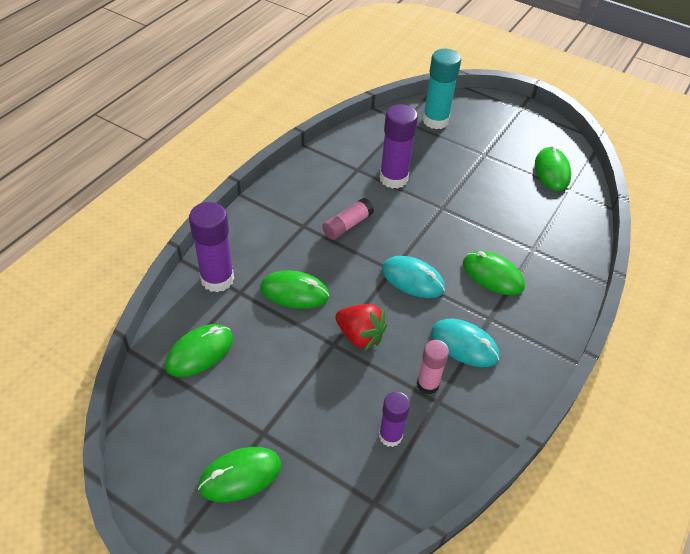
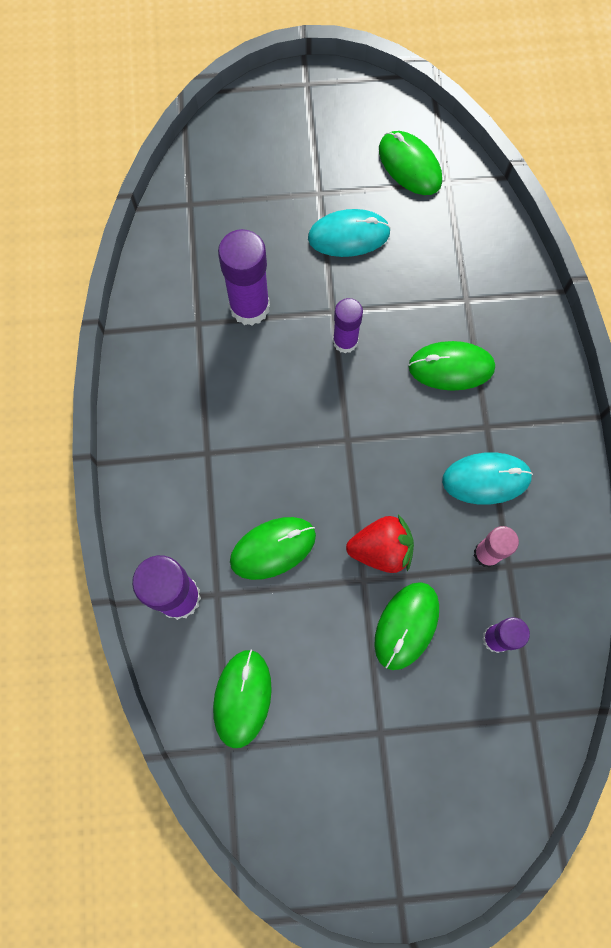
camera: 35 degrees left, 25 degrees up
green mouse [198,447,281,502] -> green mouse moved to [374,582,439,670]
pink glue stick [323,198,374,240] -> none
turquoise mouse [382,256,445,298] -> turquoise mouse moved to [308,209,391,257]
turquoise glue stick [423,49,461,129] -> none
none -> purple glue stick [333,298,363,353]

